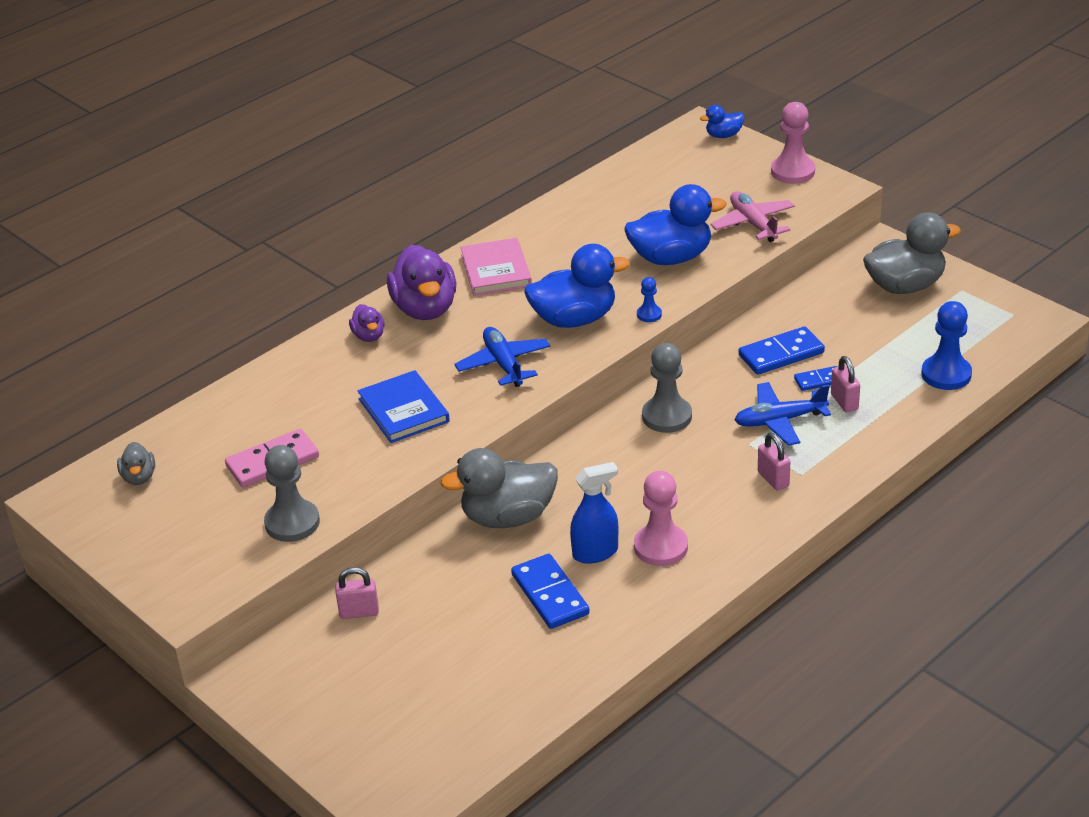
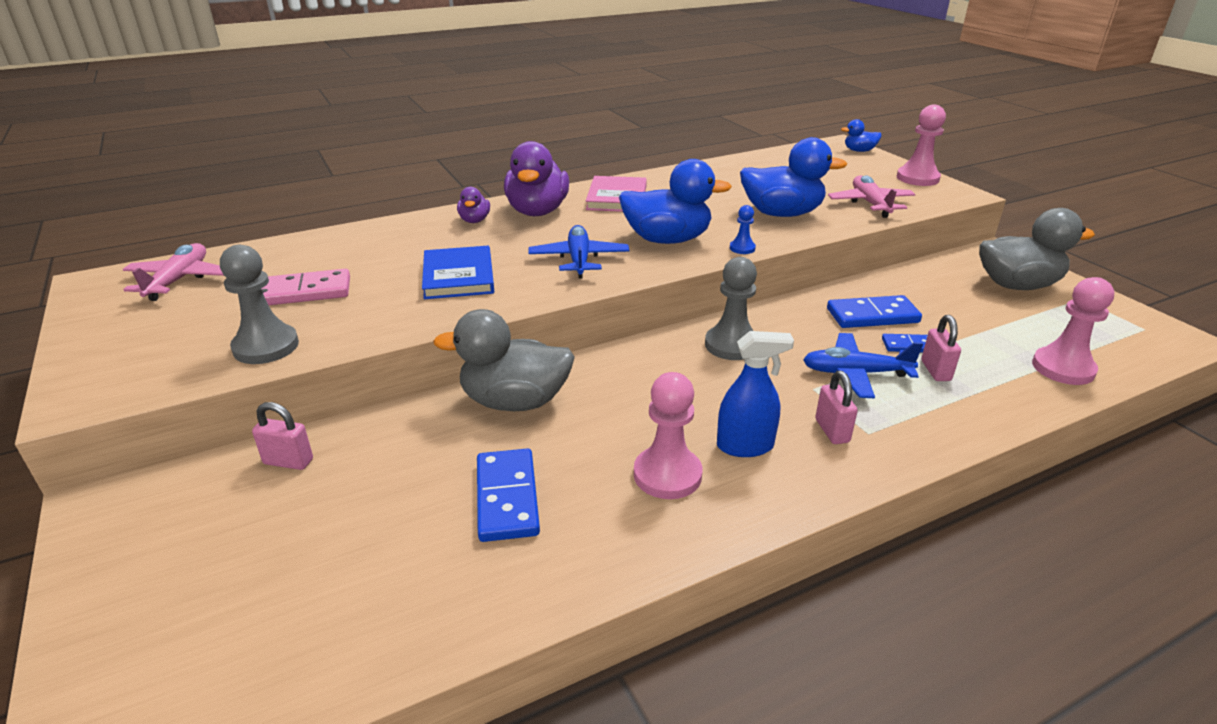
camera: 15 degrees right, 5 degrees down
grey duck [117,442,155,485] -> pink plane [123,243,224,301]
blue spray bottle [570,462,618,564] -> blue spray bottle moved to [717,331,794,457]
blue pawn [921,301,972,390] -> pink pawn [1032,277,1114,385]

